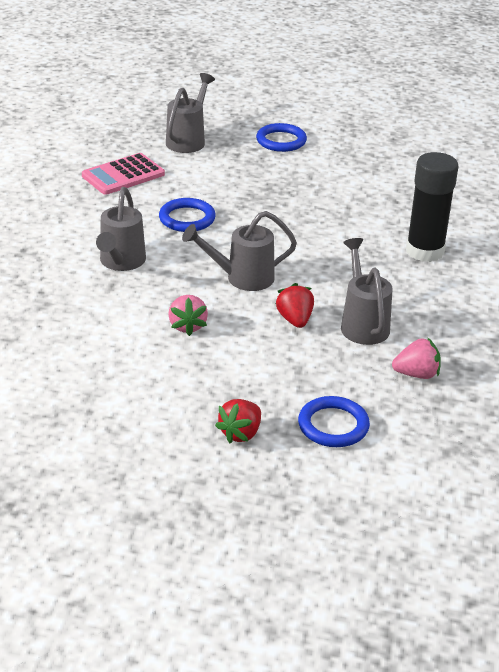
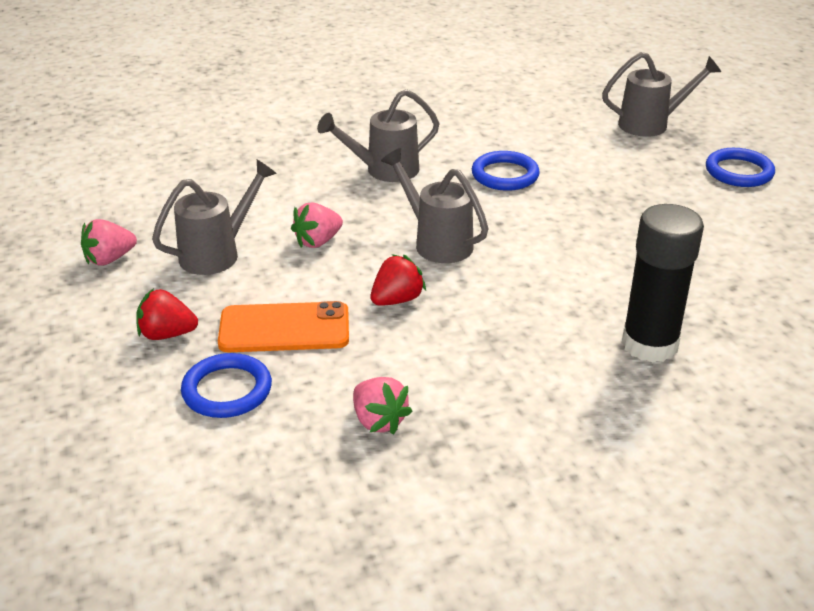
camera: 60 degrees right, 0 degrees up
pink calculator [82,153,165,195] -> none
grey watering can [341,238,393,345] -> grey watering can moved to [152,160,277,275]
none -> pink strawberry [81,219,137,266]
none -> orange phone [218,301,349,352]

